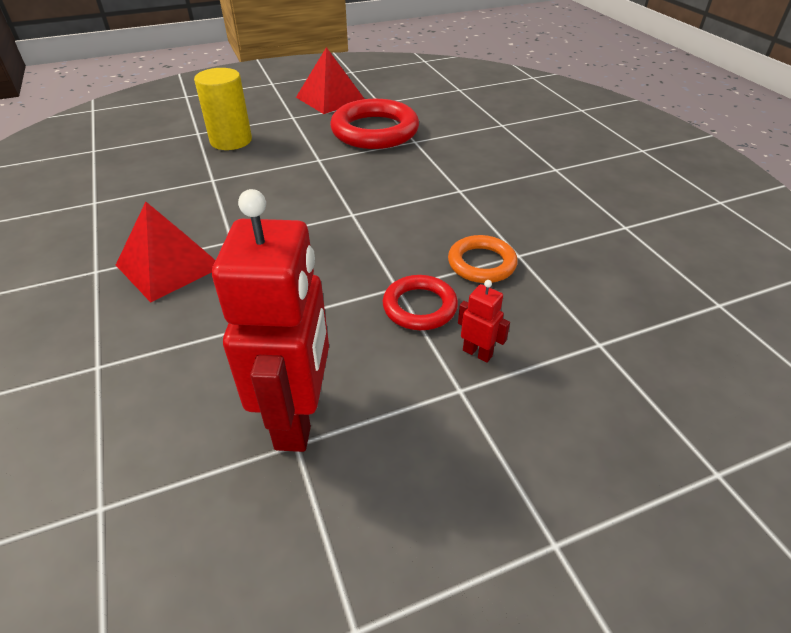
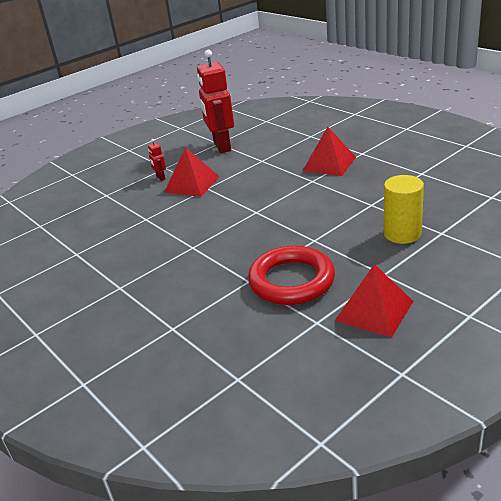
camera: 165 degrees right, 10 degrees down
red ring [383,275,458,330] -> red pyramid [164,147,220,197]
orange ring [448,235,518,283] -> none
red robot [458,280,510,363] -> red robot turned 45 degrees clockwise [148,139,166,181]

